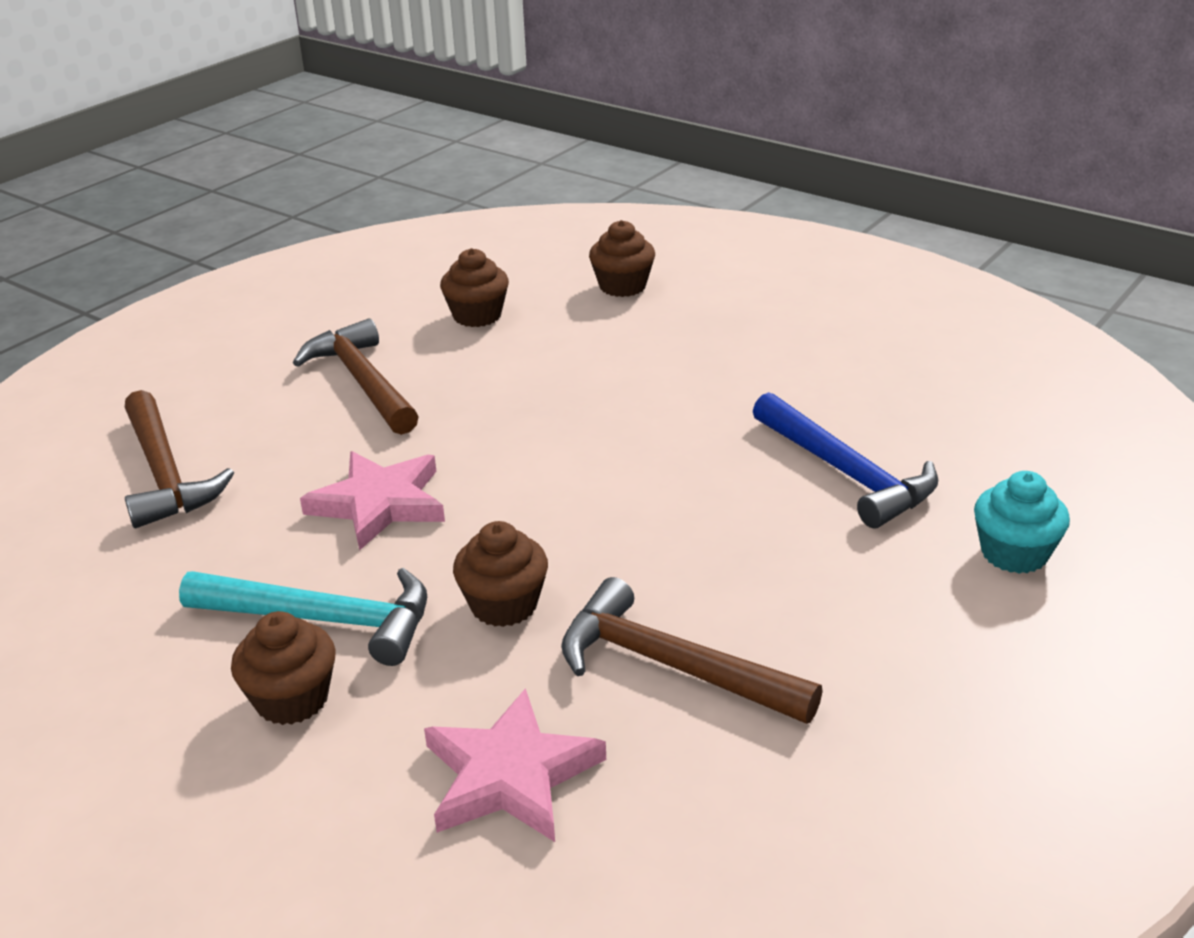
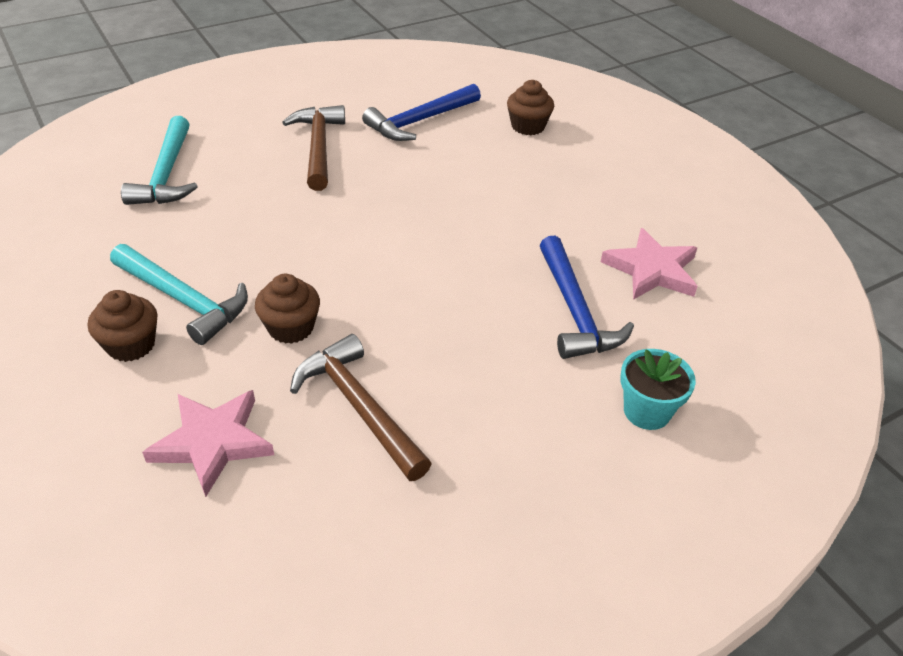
camera: 20 degrees right, 10 degrees up
brown hammer [125,390,234,528] -> turquoise hammer [121,116,198,205]
pink star [300,451,445,551] -> pink star moved to [601,228,698,300]
brown cupcake [440,248,509,327] -> blue hammer [362,84,481,141]
turquoise cupcake [974,471,1070,574] -> turquoise flower pot [620,349,696,430]

